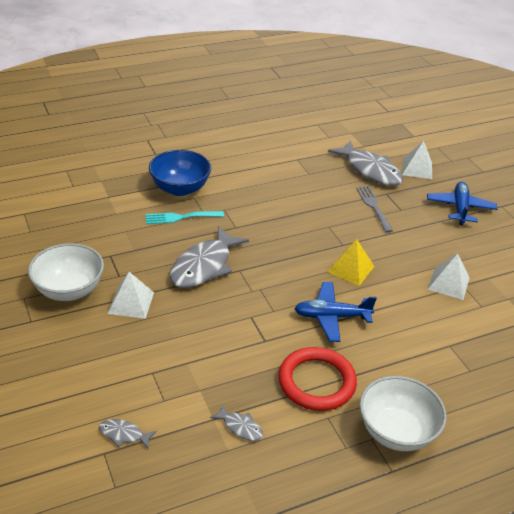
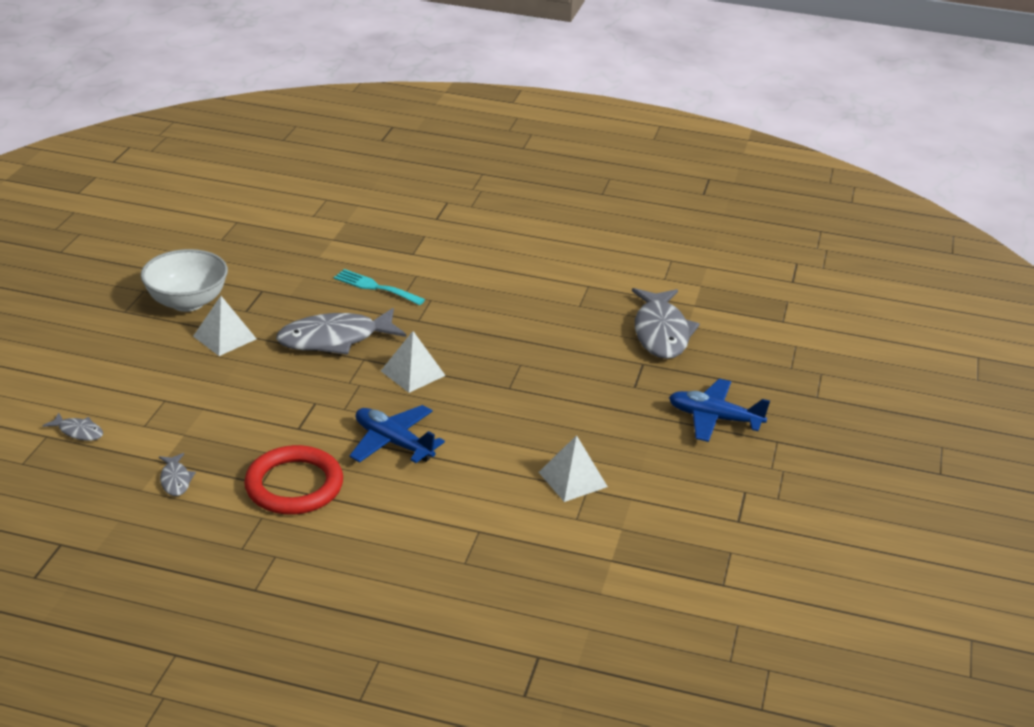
camera: 40 degrees right, 5 degrees down
grey fish [99,419,157,448] -> grey fish turned 150 degrees clockwise [42,412,103,441]
blue bowl [149,150,211,196] -> none
yellow pyramid [328,239,374,286] -> none
grey fork [356,186,393,233] -> none
white bowl [360,376,446,451] -> none
white pyramid [402,141,432,179] -> white pyramid moved to [381,331,446,393]
blue plane [427,182,497,225] -> blue plane turned 120 degrees counterclockwise [669,379,770,442]

